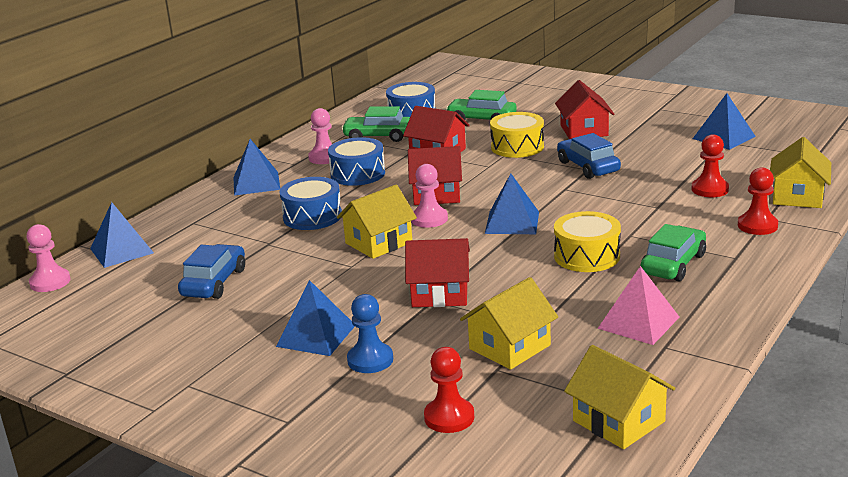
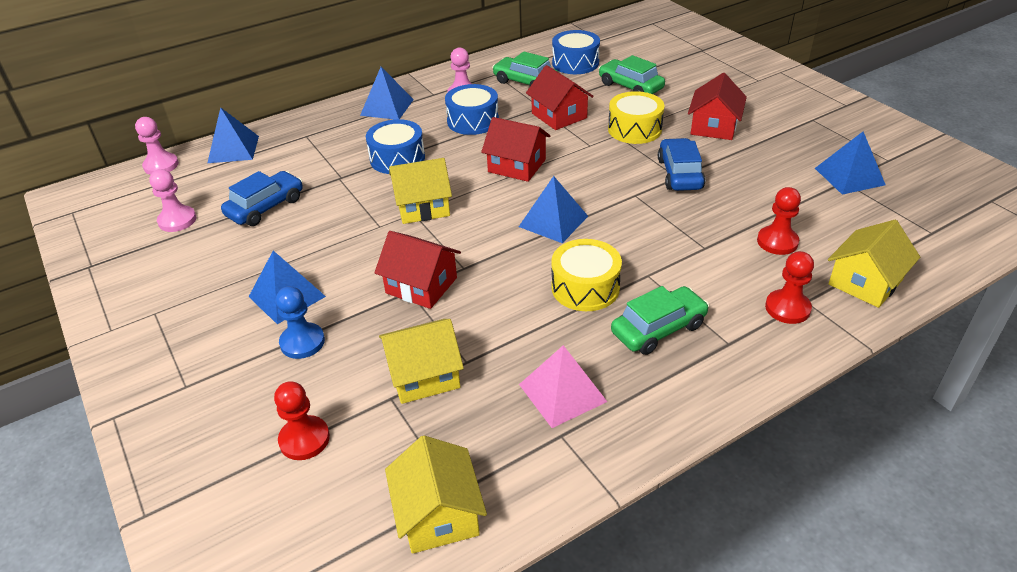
camera: 25 degrees right, 15 degrees up
pink pawn [411,164,448,228] -> pink pawn moved to [149,169,196,232]

